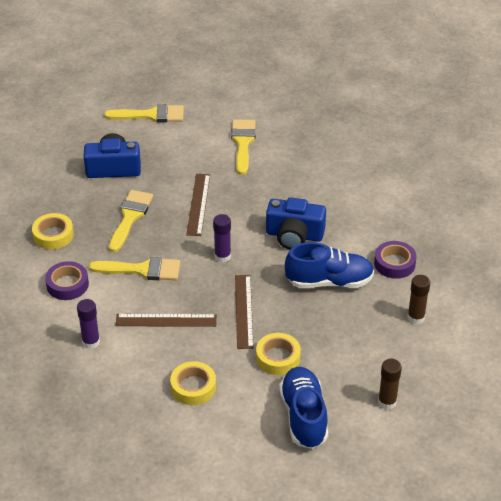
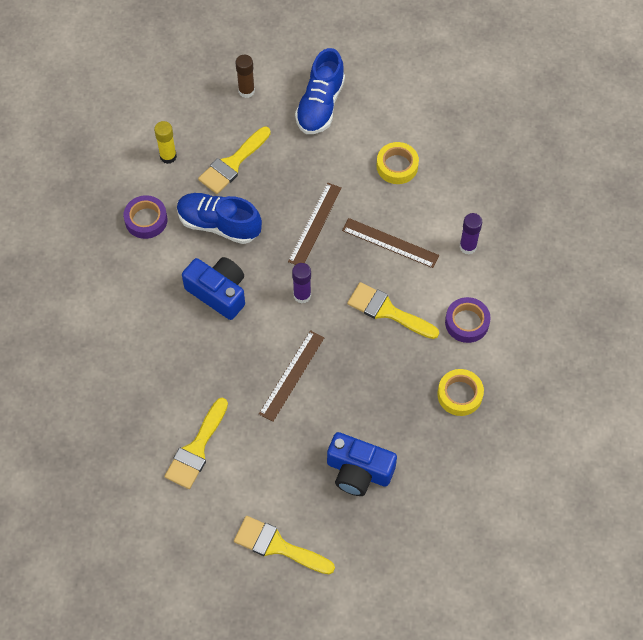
camera: 155 degrees left, 20 degrees up
yellow brush [109,190,153,252] -> yellow brush moved to [198,127,271,194]
yellow tape [256,333,301,375] -> none
brown glue stick [407,275,430,324] -> yellow glue stick [154,121,177,164]

